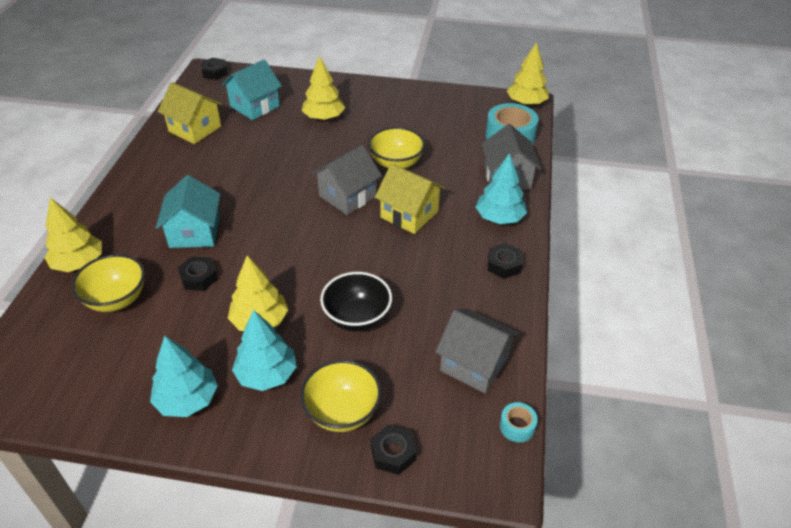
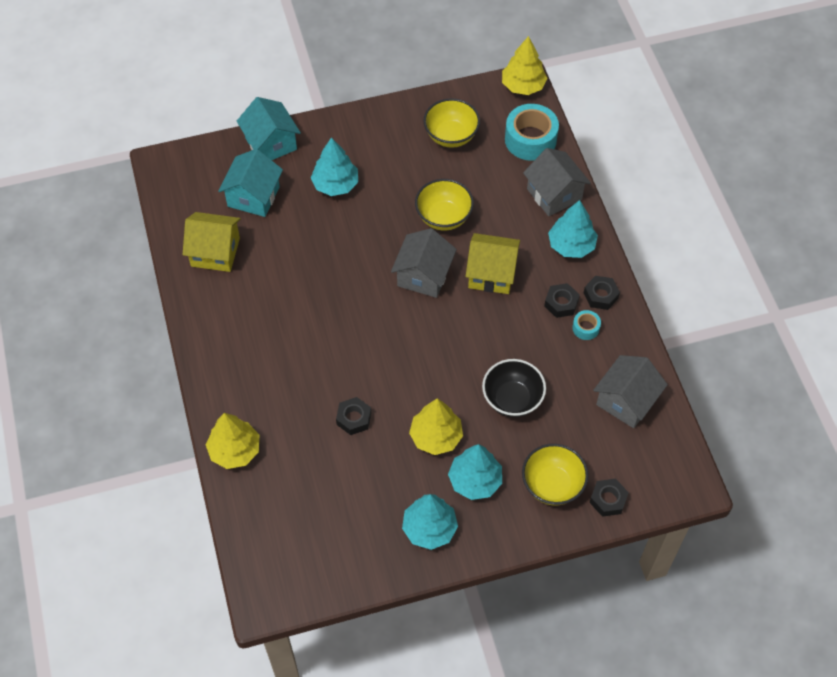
camera: 25 degrees left, 15 degrees up
yellow bowl [71,254,145,312] -> yellow bowl moved to [423,98,480,148]
turquoise house [156,175,220,248] -> turquoise house moved to [237,97,301,160]
black nut [201,58,228,80] -> black nut moved to [544,283,580,318]
yellow tree [302,56,345,120] -> turquoise tree [311,137,358,196]
grey house [435,309,519,393] -> grey house turned 60 degrees counterclockwise [593,355,668,428]
turquoise tape [500,402,538,442] -> turquoise tape moved to [572,310,601,340]

